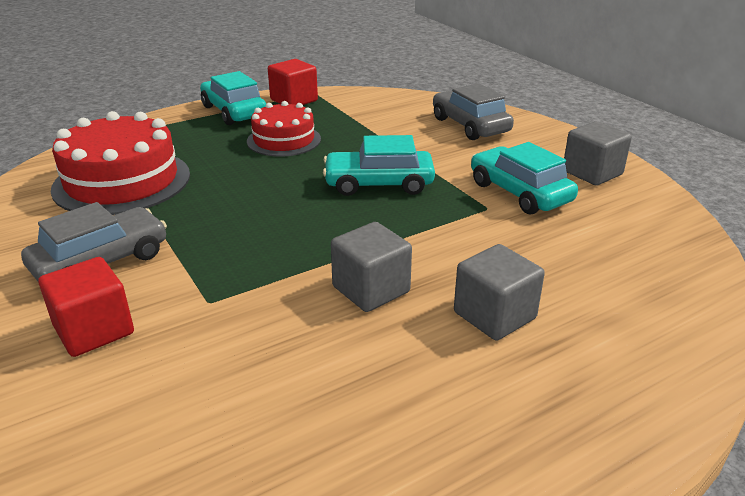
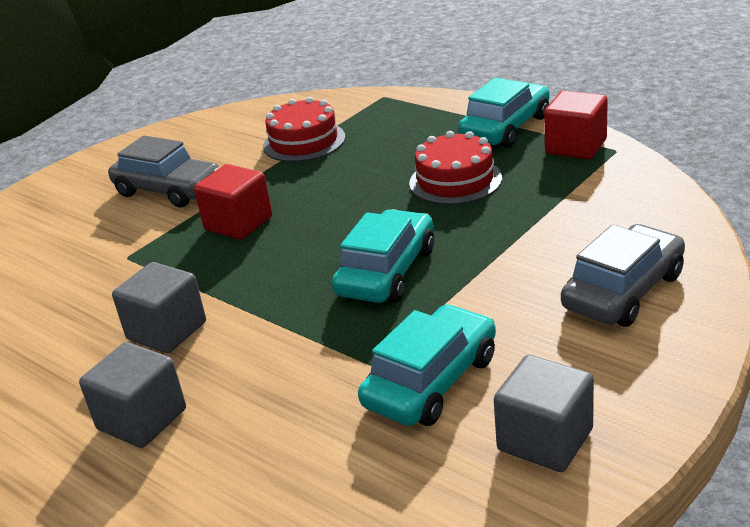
camera: 75 degrees right, 0 degrees up
red cube [39,257,134,357] -> red cube moved to [194,164,272,240]
red cake [51,111,190,215] -> red cake [263,97,345,162], size x0.63
turquoise car [323,135,435,196] -> turquoise car turned 45 degrees clockwise [332,209,434,303]

